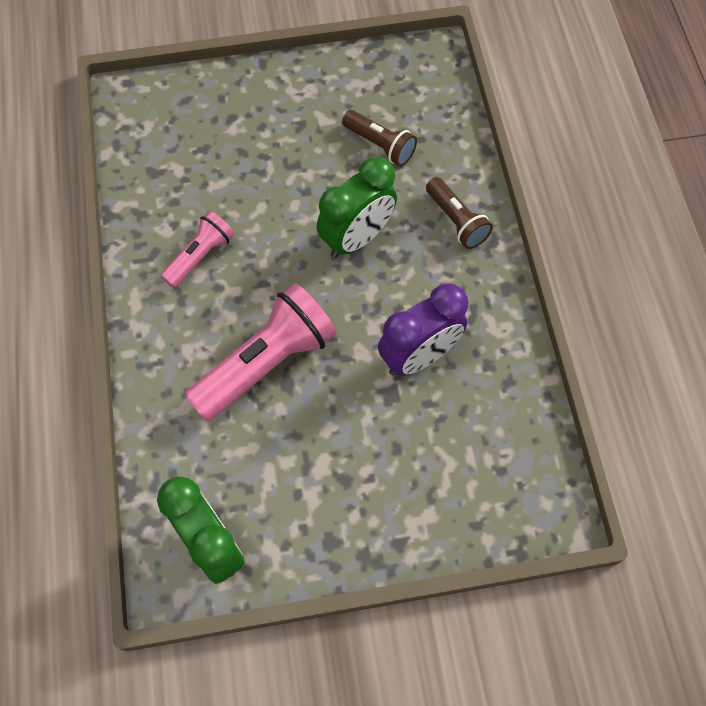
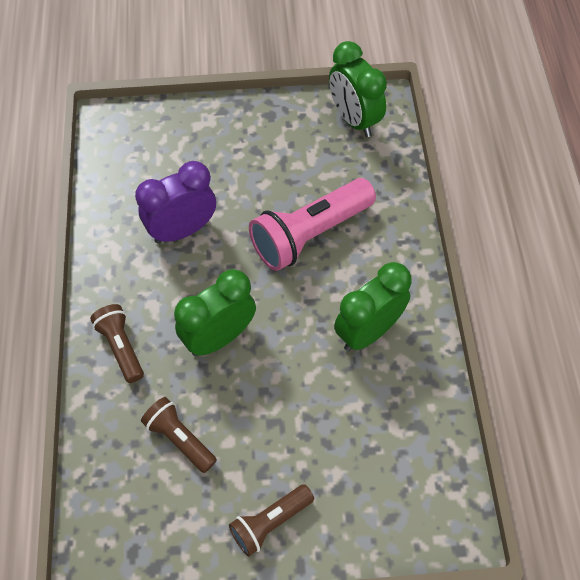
camera: 175 degrees left, 5 degrees down
pink flashlight [161,211,234,288] -> green clock [334,262,412,351]
none -> brown flashlight [229,484,314,557]

